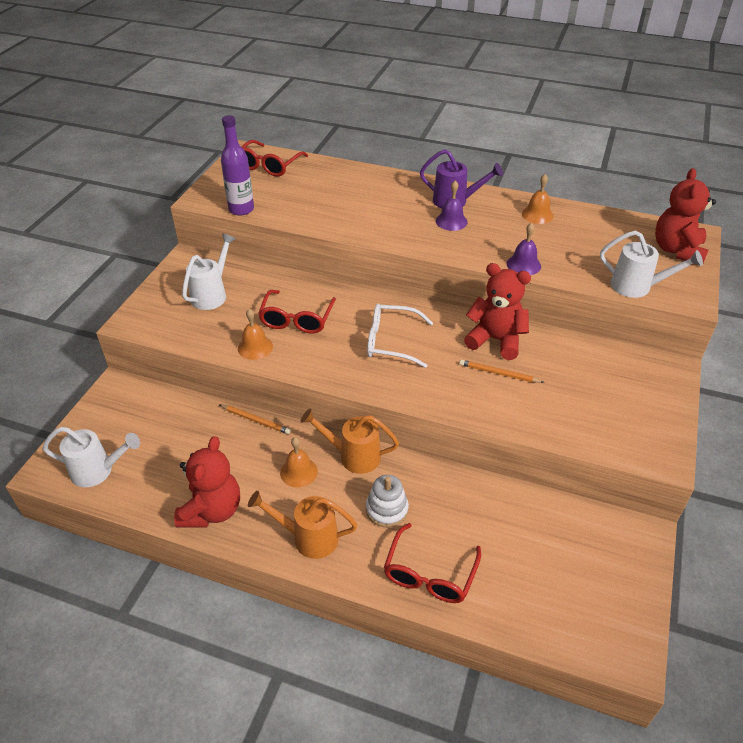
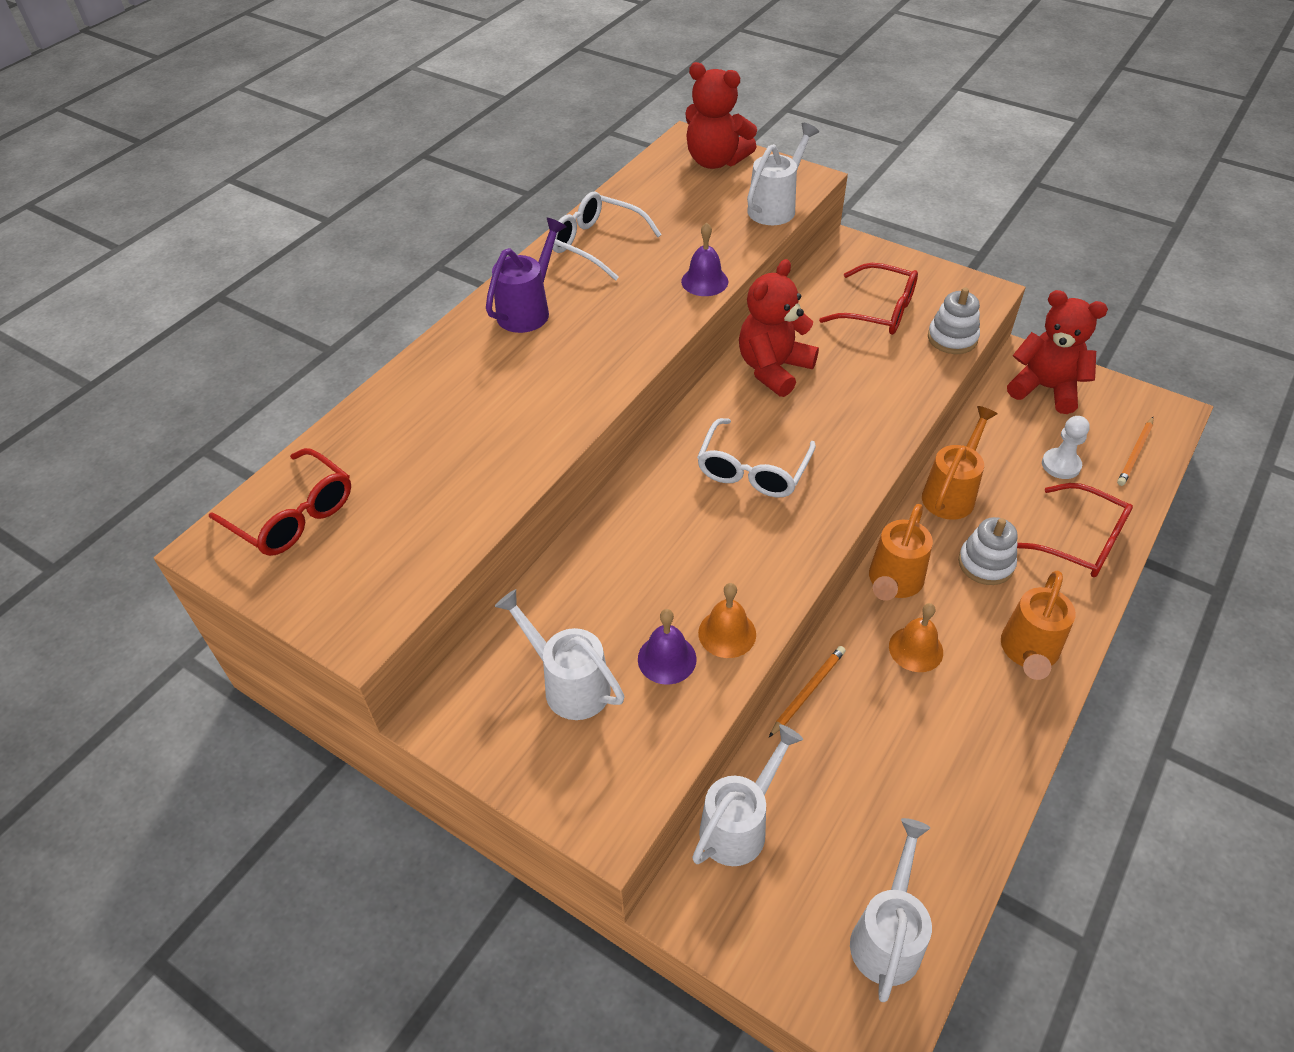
camera: 75 degrees left, 5 degrees up
red teddy bear [174,436,240,528] -> red teddy bear moved to [1007,290,1108,414]
purple bottle [221,115,254,216] -> none
red glasses [258,290,336,333] -> red glasses moved to [819,263,918,335]
purple bell [436,181,468,231] -> purple bell moved to [638,609,697,685]
orange pencil [459,360,544,383] -> orange pencil moved to [1117,417,1154,486]
orange bell [522,174,554,224] -> white glasses [553,192,662,281]
none -> white watering can [692,725,803,866]
none -> orange watering can [922,406,998,520]
none -> white stacking toy [928,288,980,354]
none -> white pawn [1042,416,1090,479]

